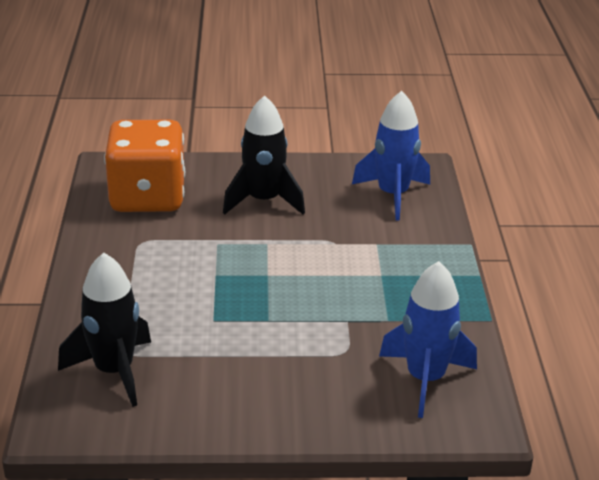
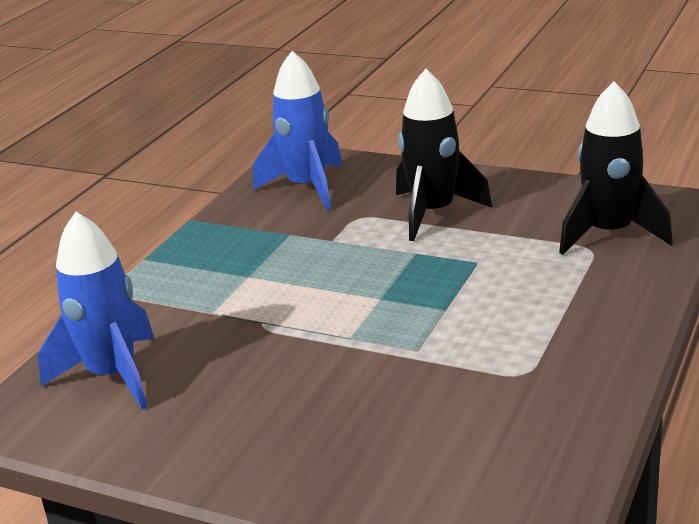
camera: 150 degrees left, 5 degrees down
orange dice [104,120,185,212] -> none
black rocket [223,95,305,215] -> black rocket moved to [396,69,492,241]

